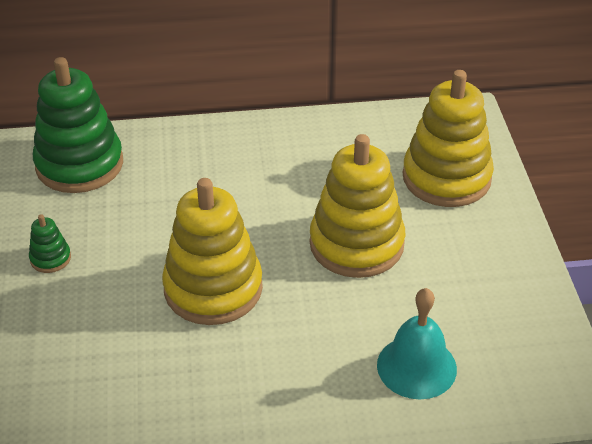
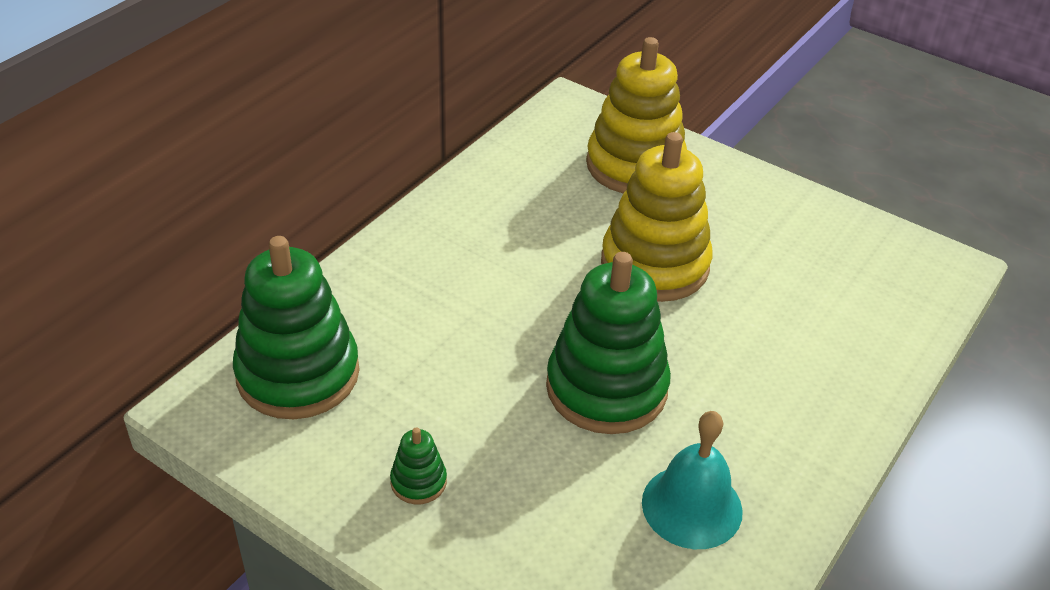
camera: 50 degrees left, 0 degrees up
yellow stacking toy [162,178,263,325] -> green stacking toy [546,252,671,434]
turquoise bell [377,288,457,399] -> turquoise bell moved to [642,411,743,549]

